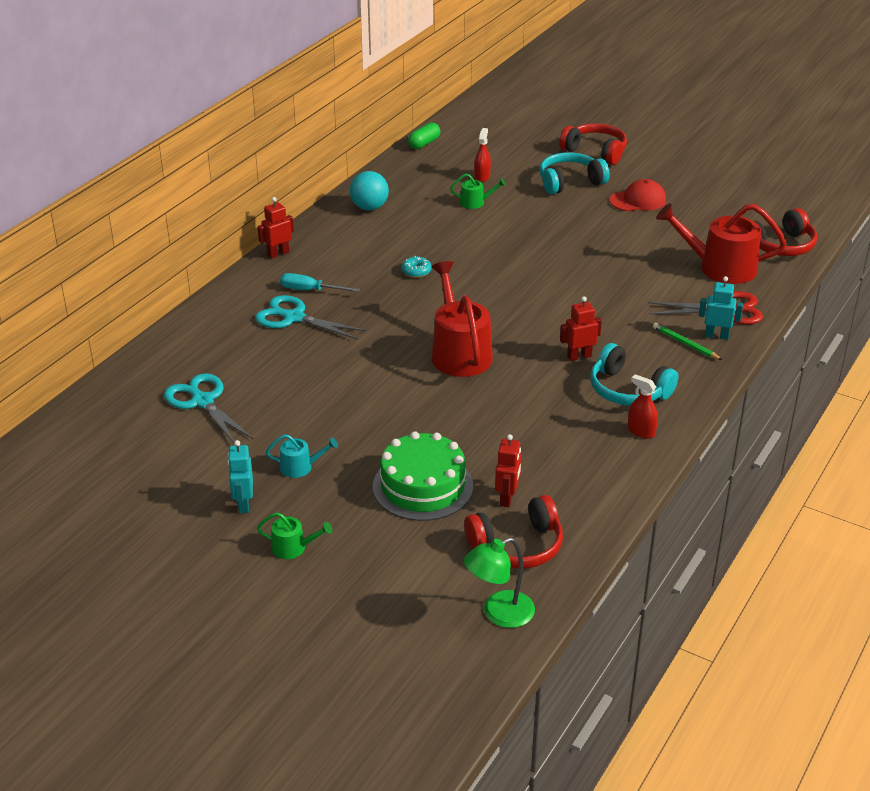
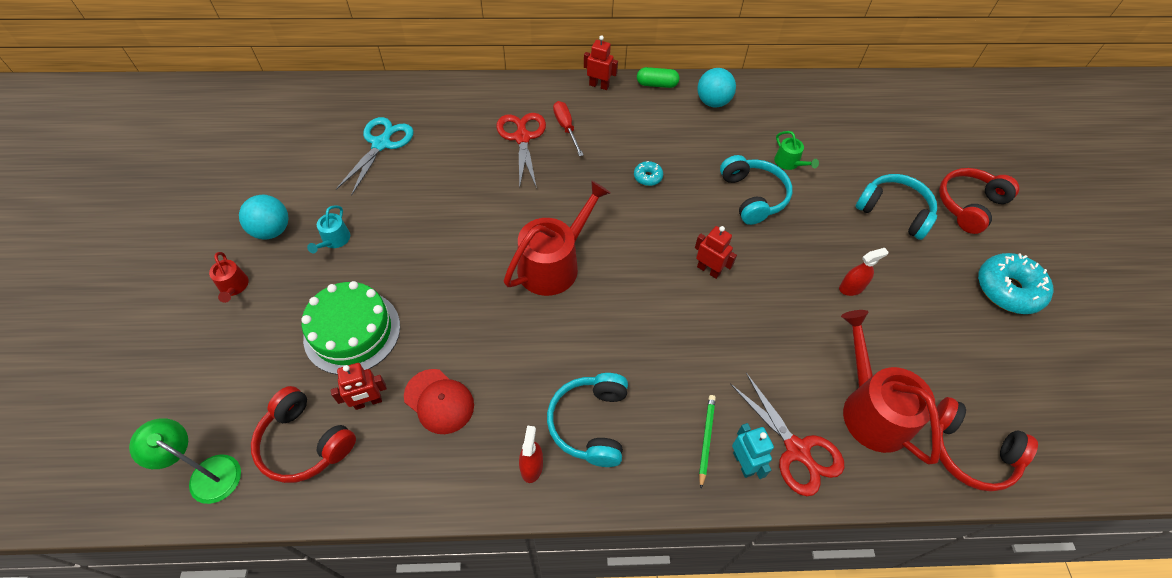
camera: 55 degrees right, 20 degrees up
turquoise robot [228,440,253,513] -> turquoise ball [239,195,288,240]
turquoise scissors [255,295,366,340] -> red scissors [496,113,546,189]
green watering can [257,512,332,559] -> red watering can [209,252,249,303]
turquoise watering can [266,434,338,478] -> turquoise watering can turned 45 degrees clockwise [307,205,350,253]
turquoise screwdriver [280,273,360,292] -> red screwdriver [553,101,583,156]
green capsule [408,123,441,149] -> green capsule moved to [637,67,679,88]
red spray bottle [474,128,491,182] -> red spray bottle moved to [839,248,889,296]
red headphones [559,123,627,165] -> red headphones turned 135 degrees counterclockwise [939,168,1019,234]
red robot [560,296,602,361] -> red robot moved to [695,226,737,279]
red cap [610,179,666,211] -> red cap moved to [404,369,474,434]
none -> turquoise headphones [720,155,792,225]
none -> turquoise donut [978,253,1053,314]

